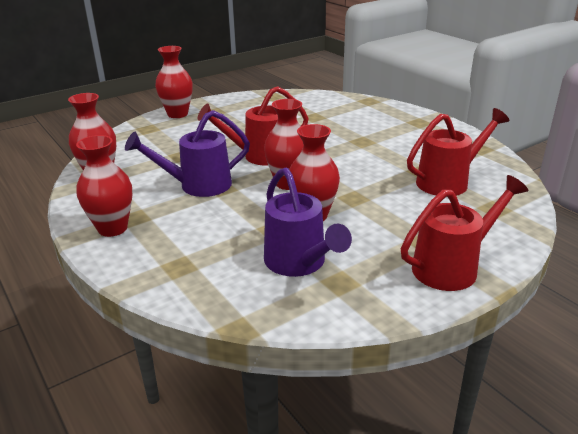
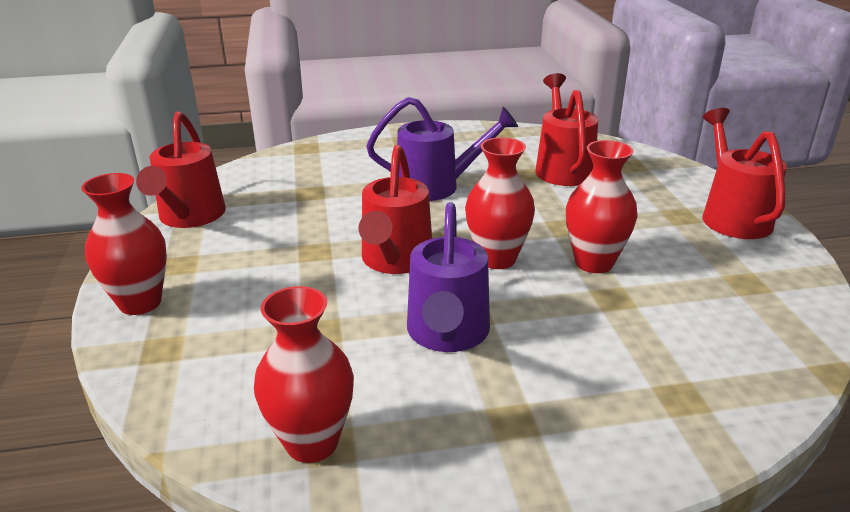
camera: 65 degrees left, 0 degrees up
red vase [76,135,132,237] -> none
purple watering can [264,167,352,277] -> purple watering can moved to [366,97,518,201]
none -> red watering can [136,111,226,228]

